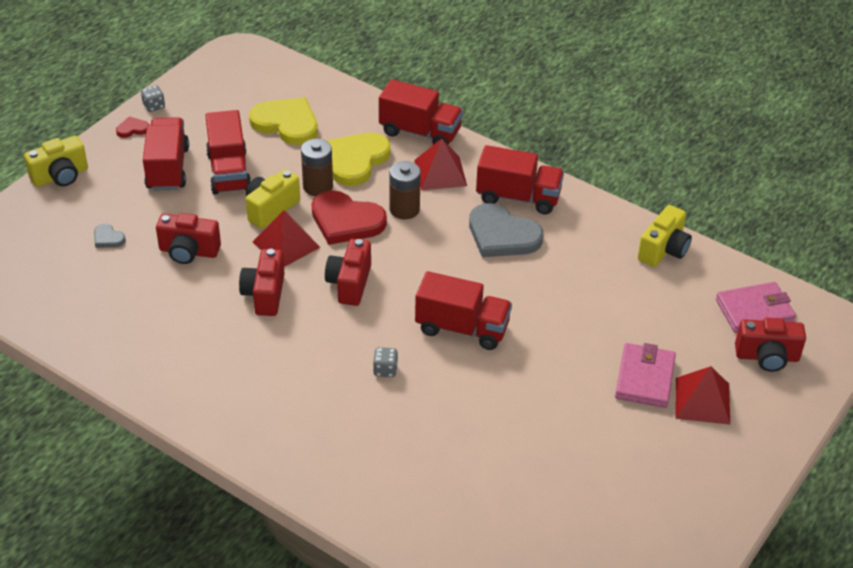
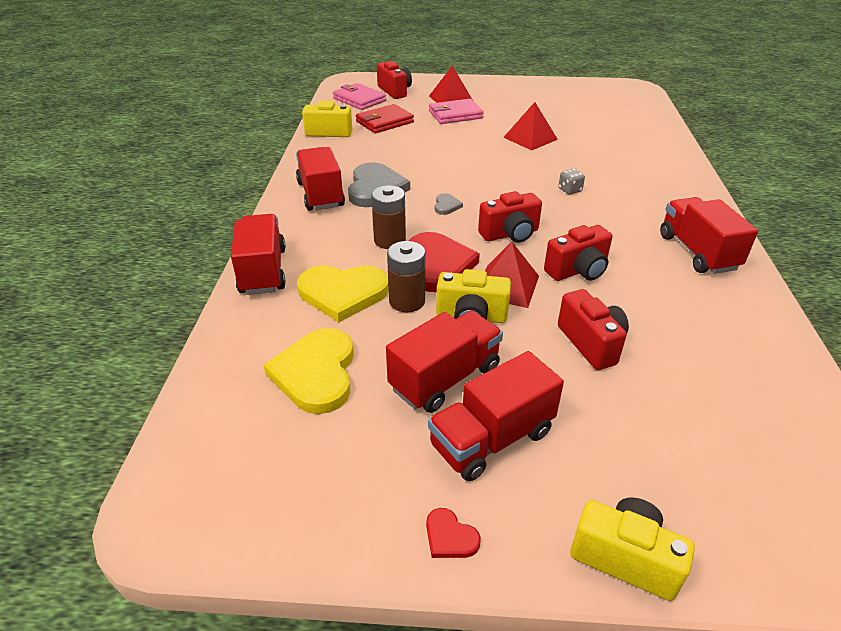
camera: 120 degrees left, 5 degrees down
grey heart [94,224,126,248] -> grey heart moved to [435,193,463,215]
grey dice [141,85,165,112] -> none
red pyramid [414,138,467,190] -> red pyramid moved to [503,102,558,150]
red truck [415,271,512,350] -> red truck moved to [660,197,758,274]
none -> red wallet [356,104,414,133]

